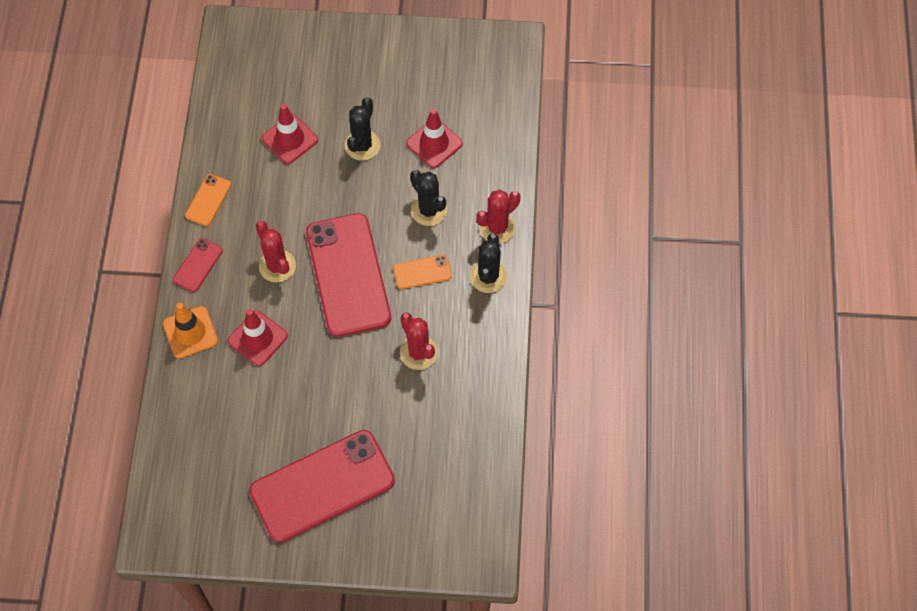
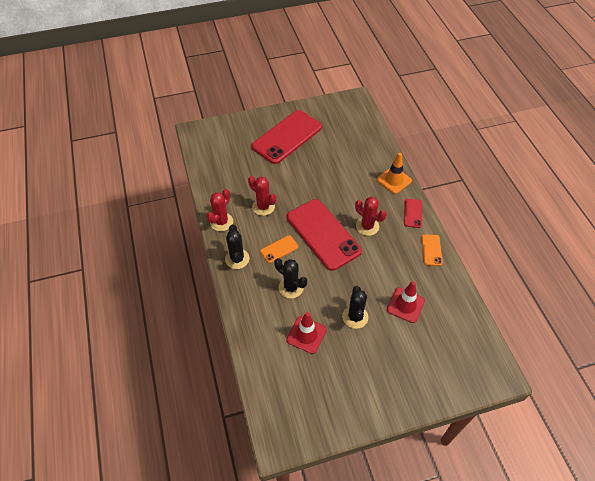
camera: 160 degrees right, 10 degrees down
red traffic cone [228,309,288,366] -> none
red cactus [476,189,521,244] -> red cactus moved to [207,189,233,231]

